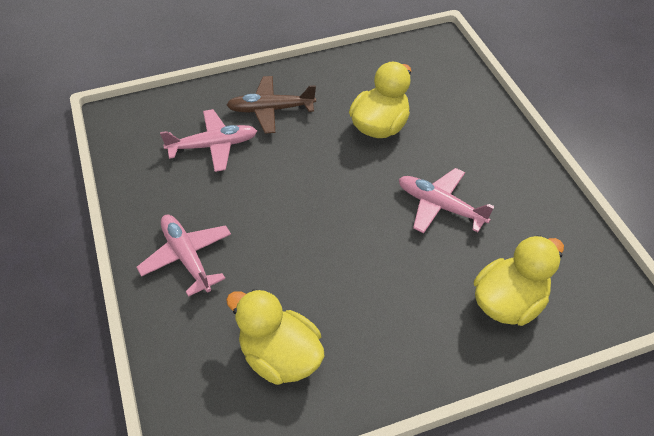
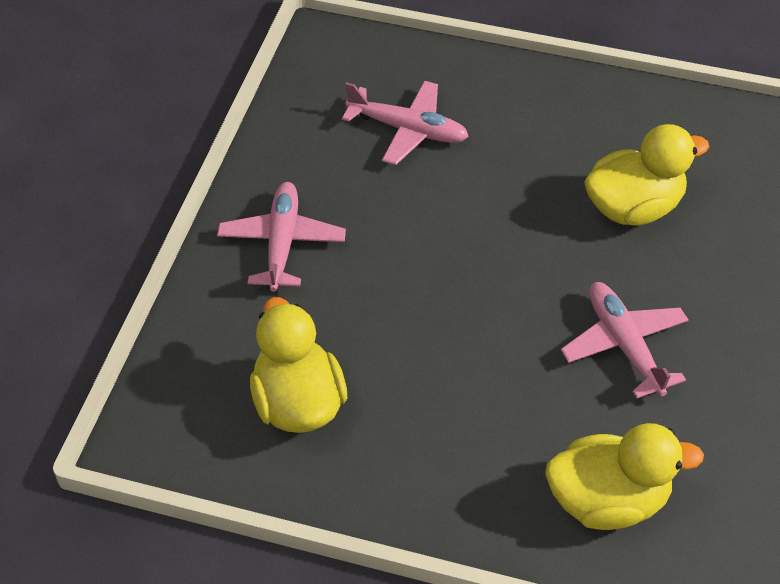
camera: 35 degrees right, 0 degrees up
brown plane [227,76,316,133] -> none

